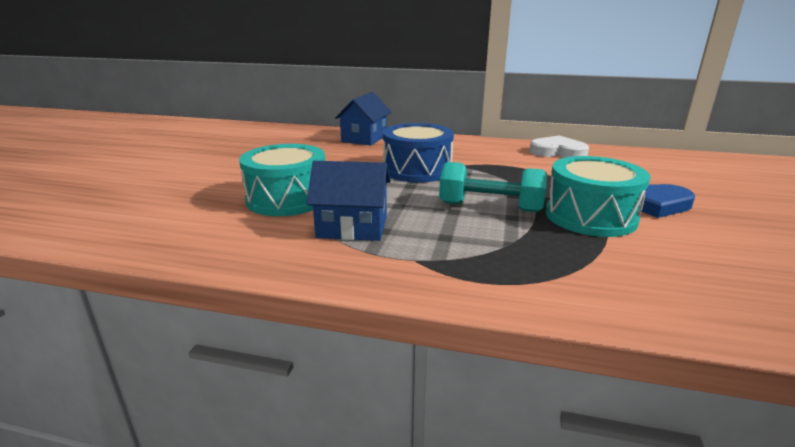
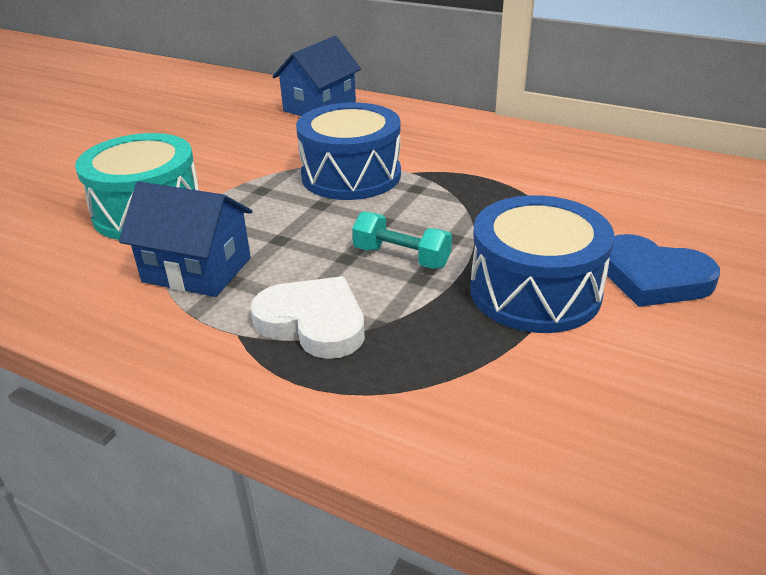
camera: 15 degrees right, 10 degrees up
turquoise dumbbell [439,162,547,212] -> turquoise dumbbell [352,211,452,269], size x0.66
white heart [529,135,589,158] -> white heart moved to [251,276,365,359]
turquoise drum [546,156,650,237] -> blue drum [470,195,614,333]

